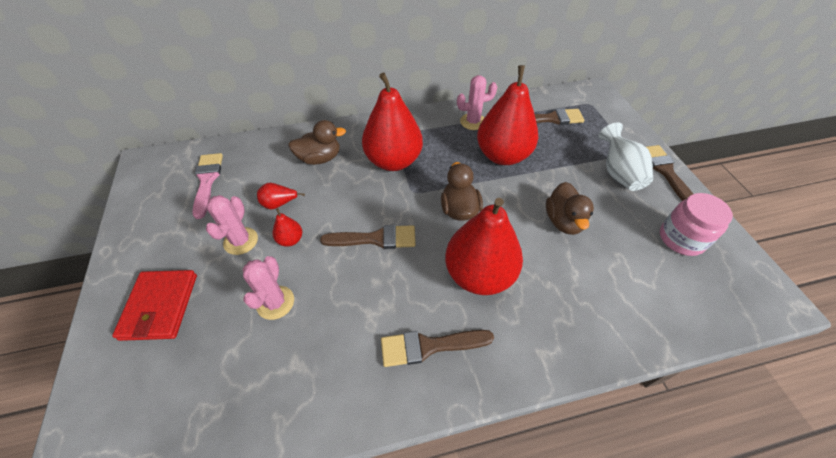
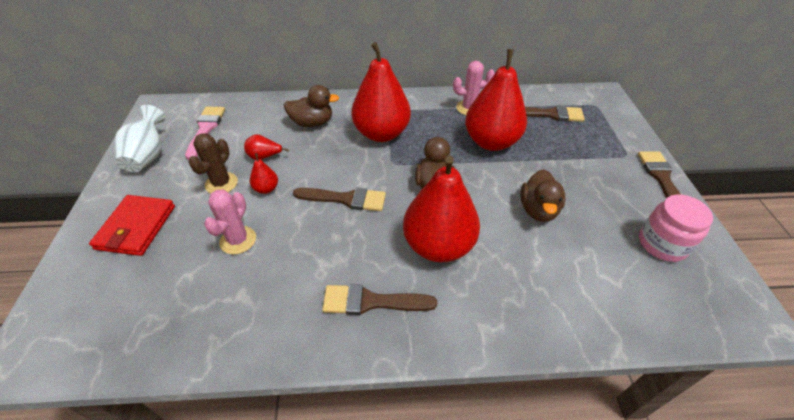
camera: 10 degrees right, 5 degrees down
pink cactus [206,195,258,255] -> brown cactus [188,133,238,193]
white vase [598,122,653,191] -> white vase moved to [114,105,166,172]

